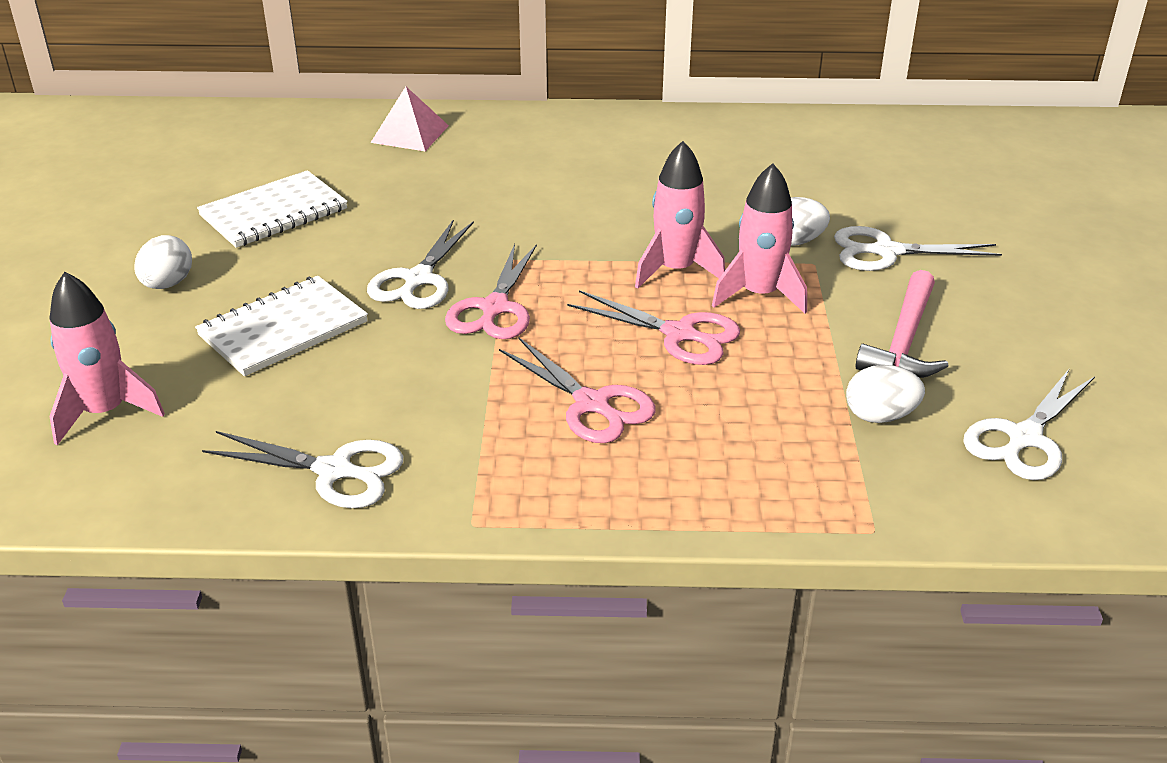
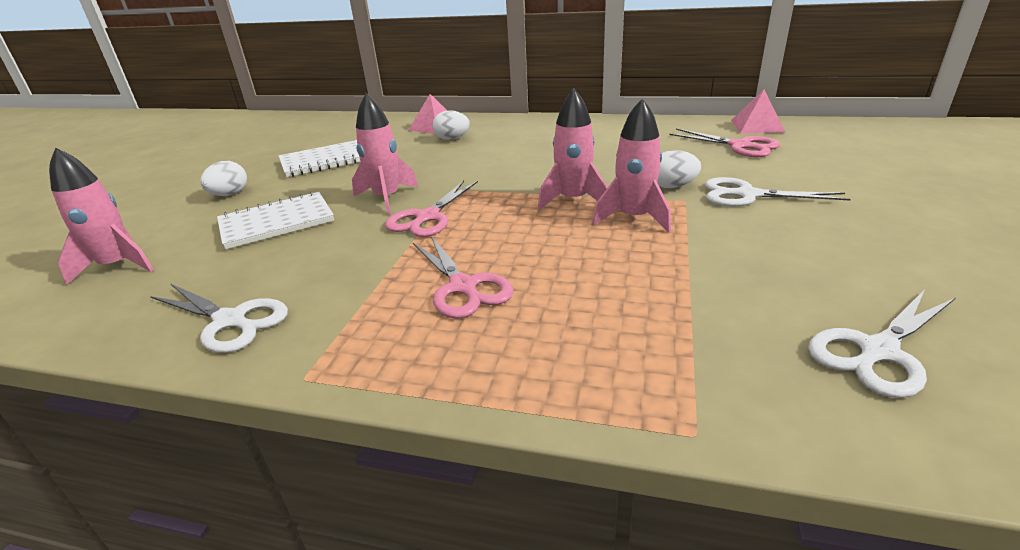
camera: 15 degrees right, 5 degrees down
white scissors [367,219,474,309] -> pink rocket [352,93,418,214]
pink scissors [567,290,740,365] -> pink scissors moved to [669,128,780,157]
white egg [846,365,925,423] -> white egg moved to [432,110,470,140]
pink hammer [855,270,949,378] -> none
none -> pink pyramid [731,89,786,133]

